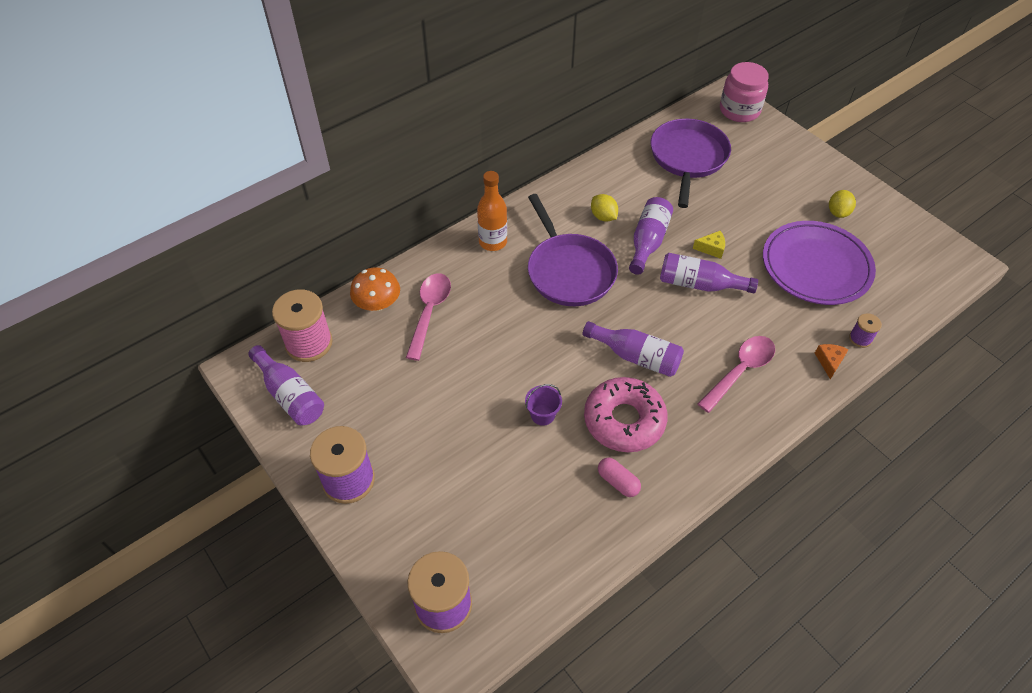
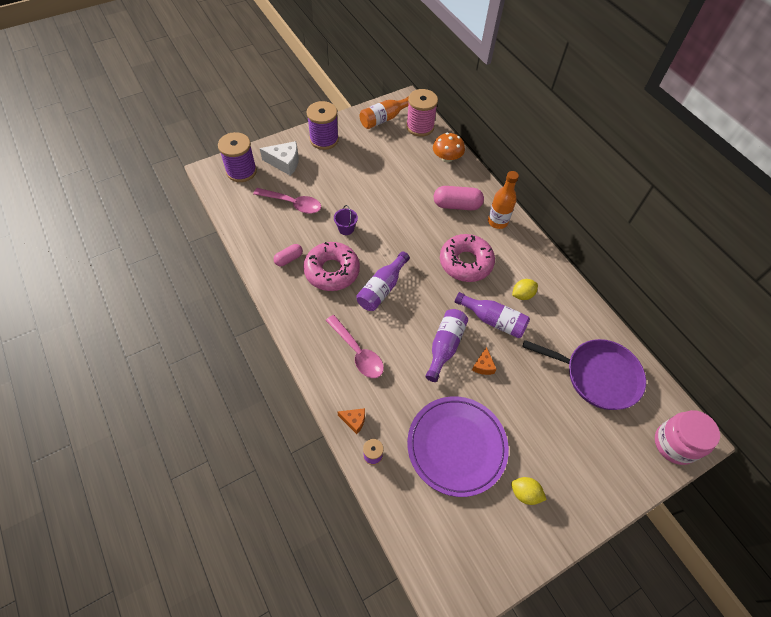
camera: 95 degrees right, 5 degrees up
purple bottle [248,345,324,425] -> orange bottle [360,96,409,129]
pink spoon [406,273,451,361] -> pink spoon moved to [253,188,321,214]
purple pan [528,194,618,306] -> pink donut [440,234,495,282]
yellow cheese [693,231,725,259] -> orange cheese [472,347,497,375]
none -> white cheese [260,141,299,176]
none -> pink capsule [434,186,484,210]

